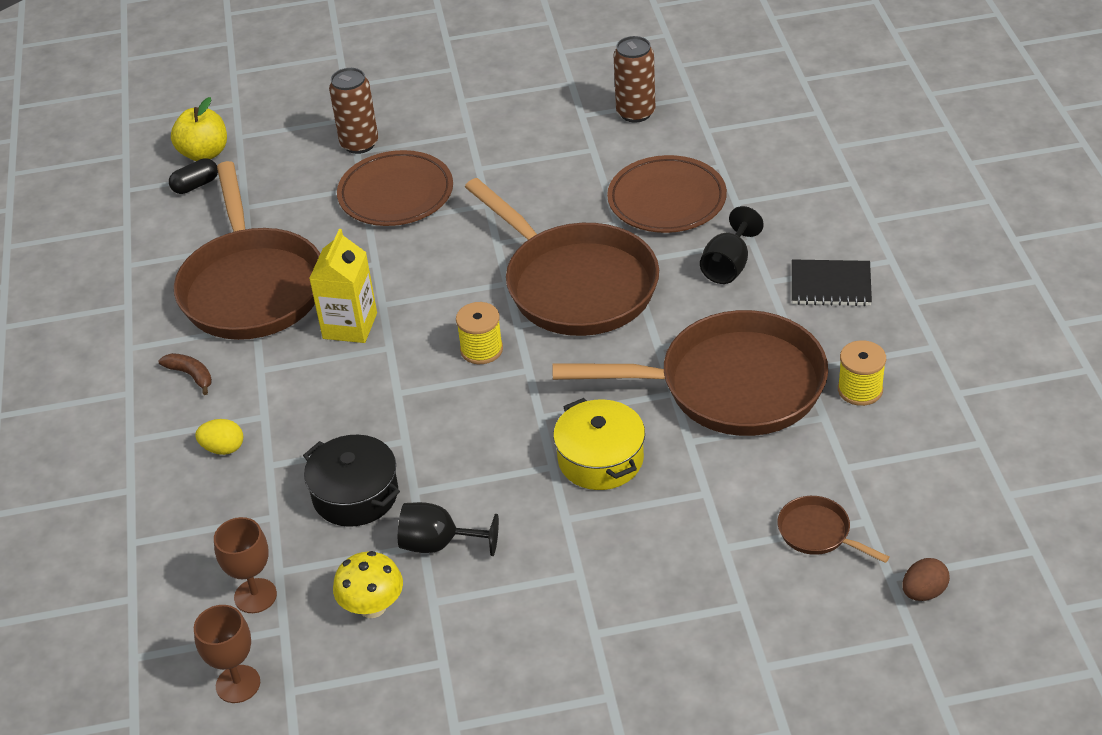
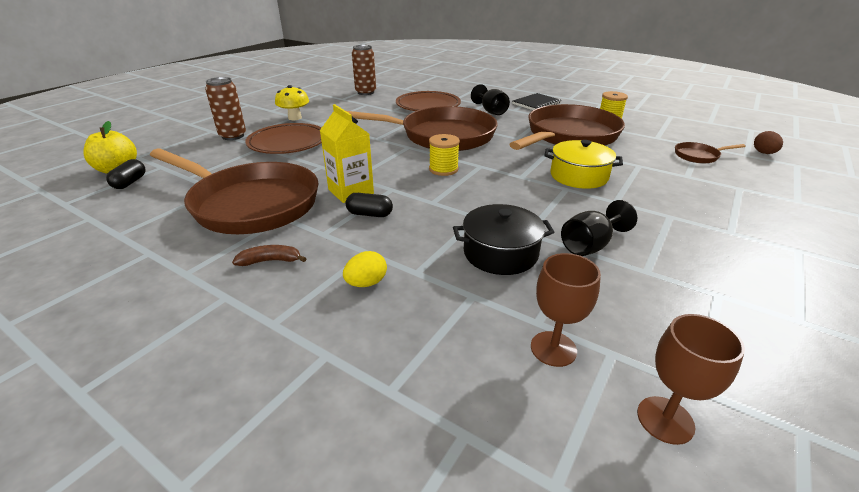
camera: 50 degrees left, 10 degrees down
yellow mushroom [333,551,403,618] -> yellow mushroom moved to [275,85,309,120]
none -> black capsule [346,193,393,217]

